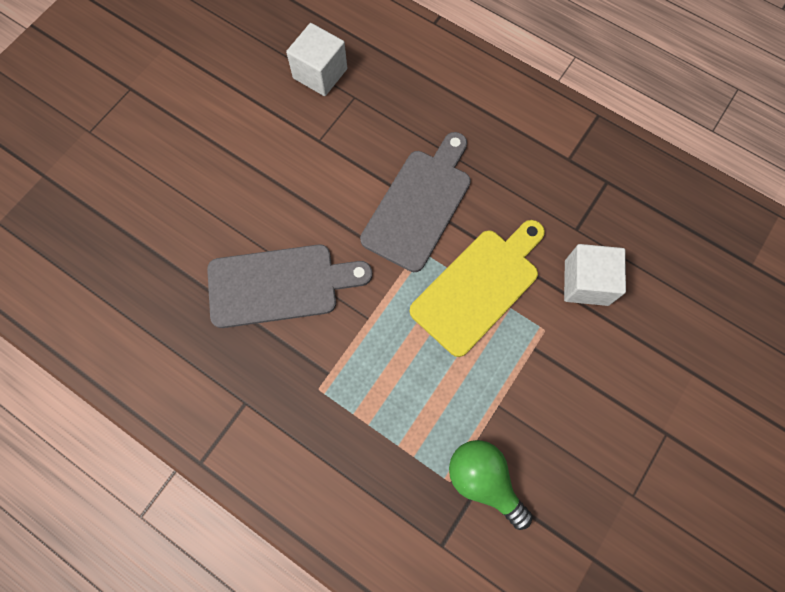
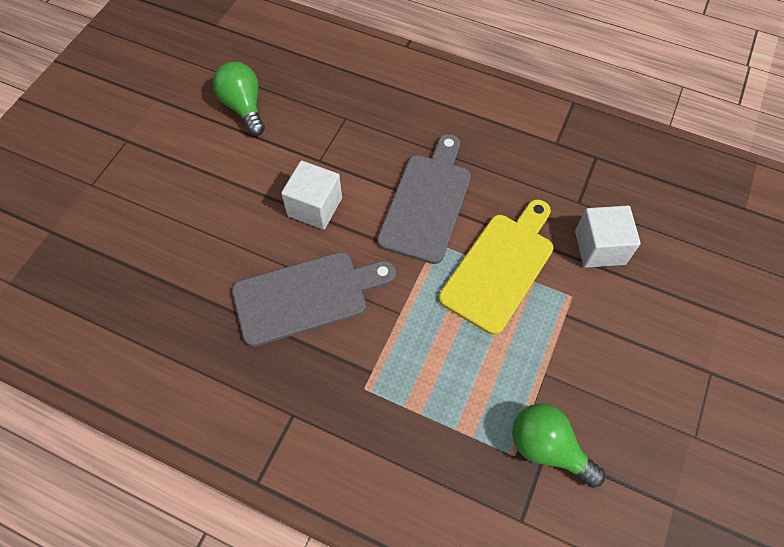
camera: 10 degrees left, 10 degrees down
white cube [286,23,347,96] -> white cube moved to [281,161,342,230]
none -> green light bulb [213,62,265,136]

